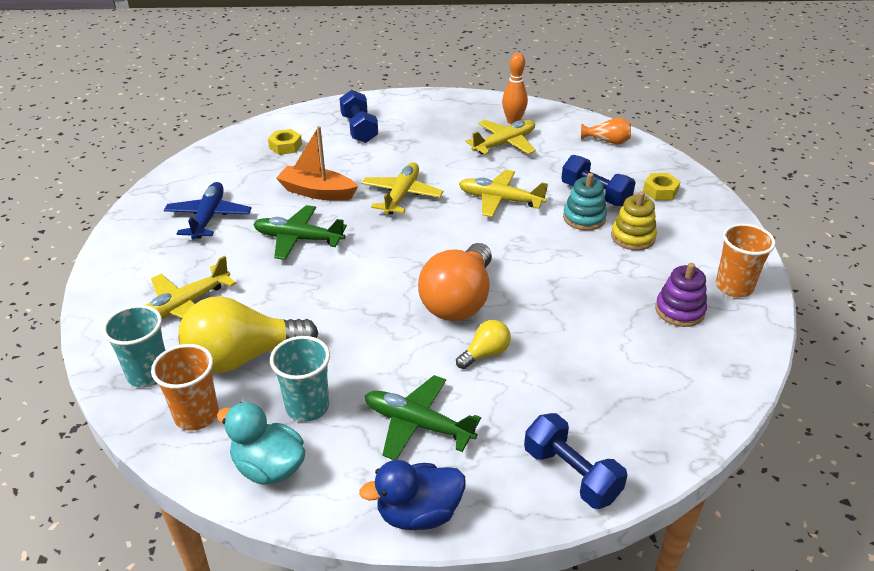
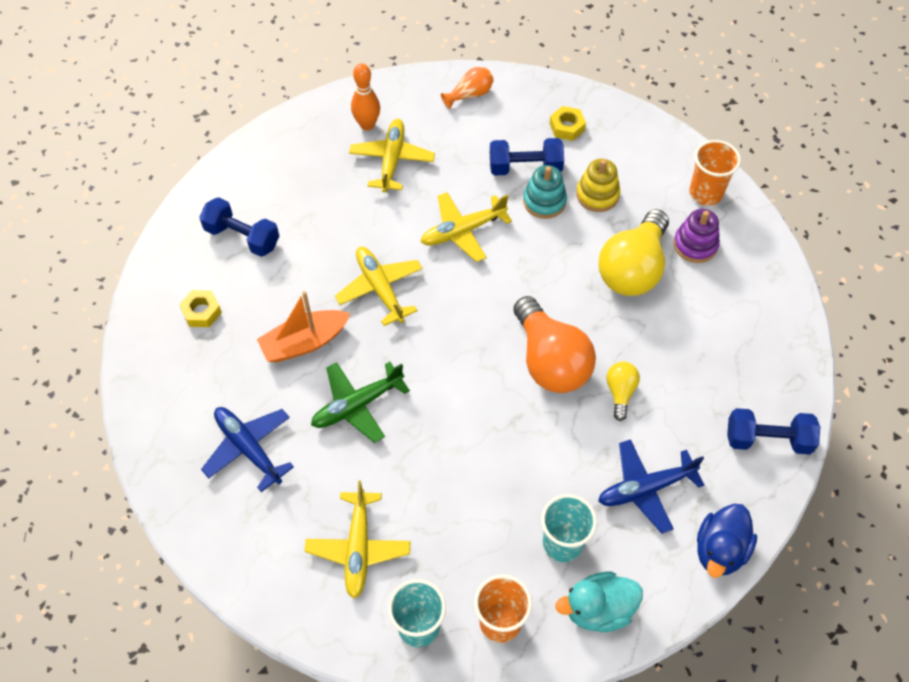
camera: 45 degrees left, 20 degrees up
yellow light bulb [178,296,318,373] -> yellow light bulb moved to [598,209,669,296]
green plane [365,375,481,460] -> blue plane [598,439,704,534]

